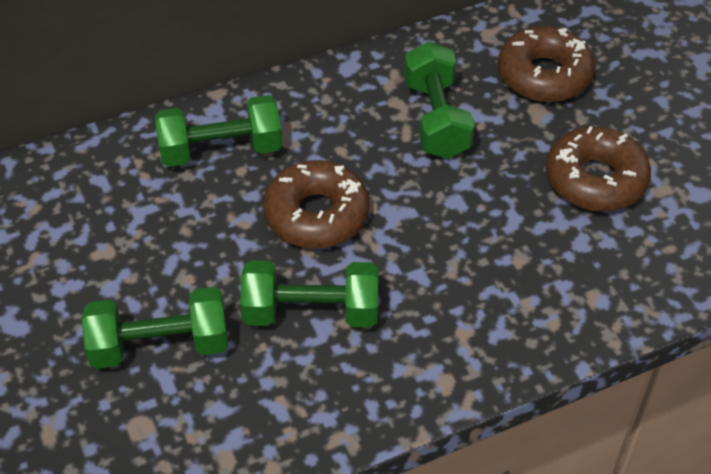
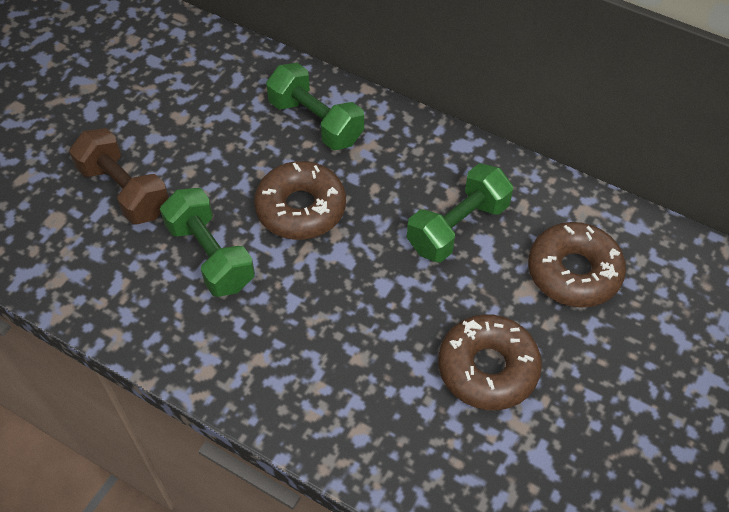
camera: 55 degrees right, 5 degrees up
green dumbbell [82,287,228,369] -> brown dumbbell [69,128,169,225]

